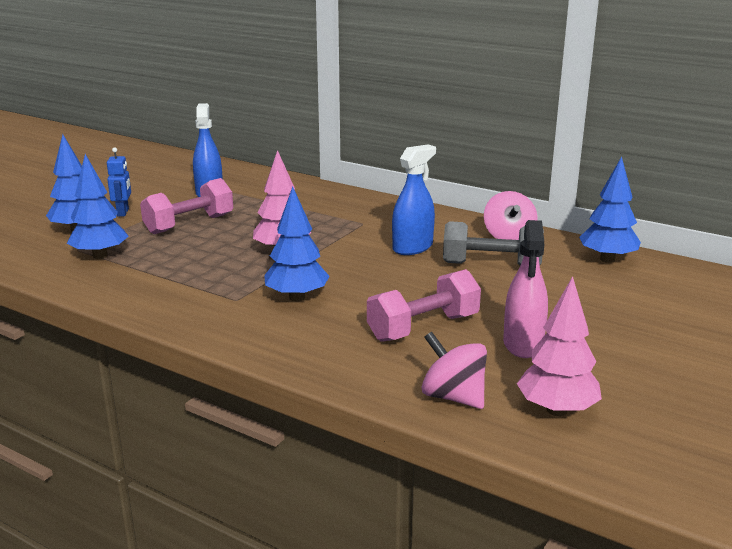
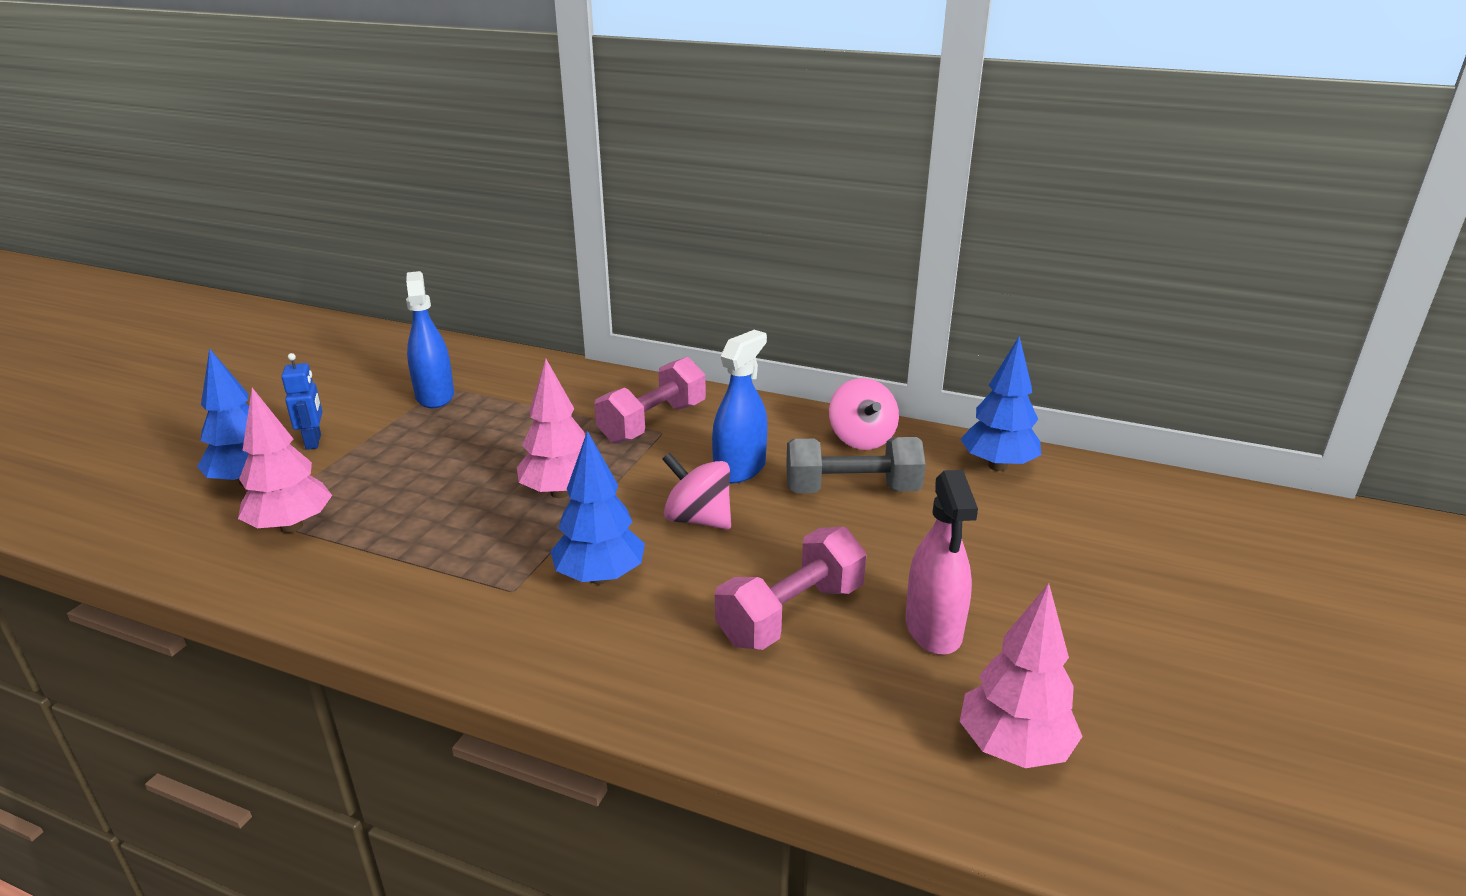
camera: 10 degrees left, 5 degrees up
blue tree [67,154,129,259] -> pink tree [238,388,332,533]
pink dumbbell [140,178,233,234] -> pink dumbbell moved to [594,357,706,444]
pink spinning top [421,332,487,409] -> pink spinning top moved to [662,453,731,530]

